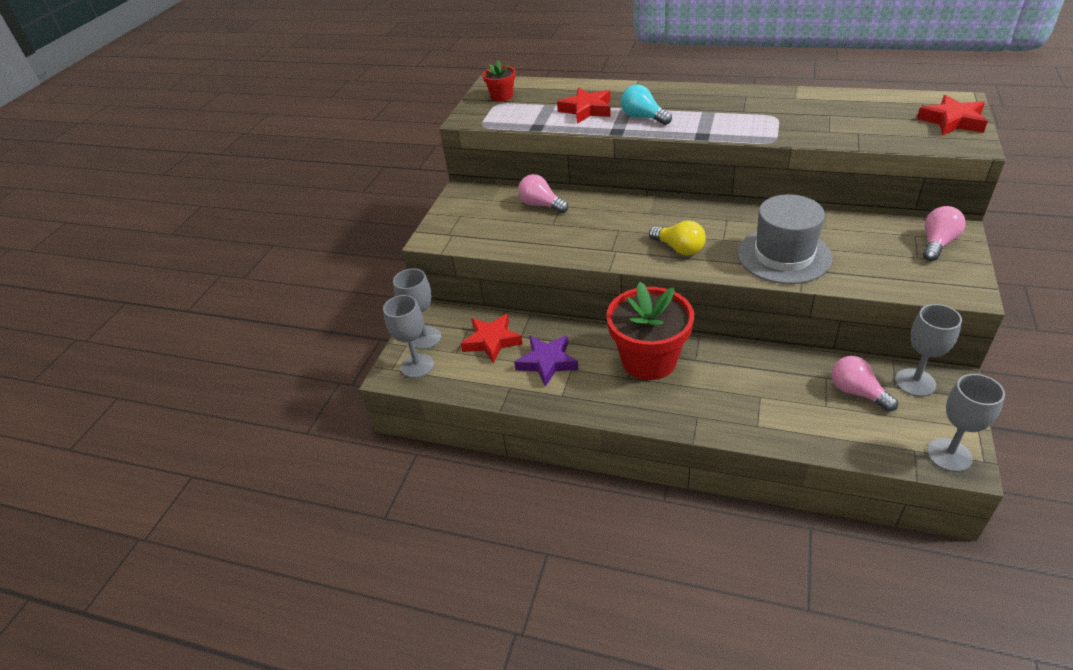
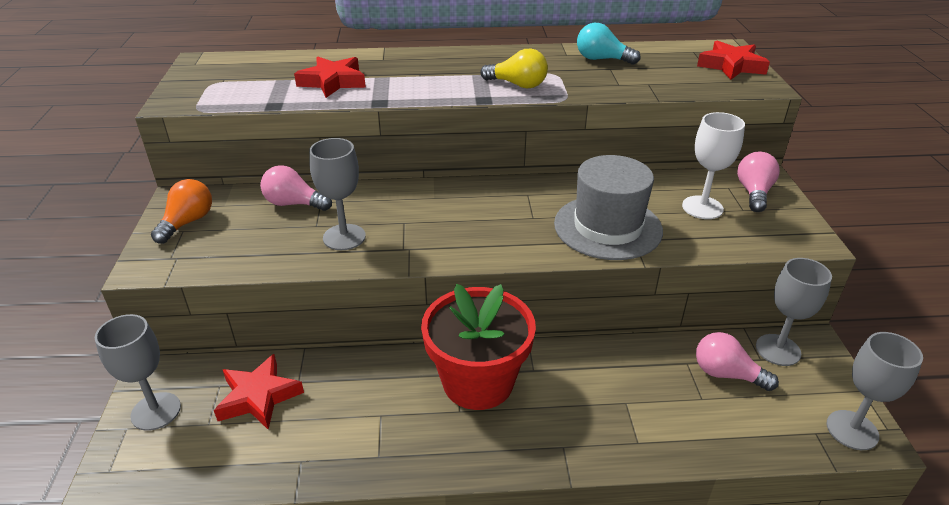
camera: 25 degrees left, 5 degrees down
grey goblet [383,295,434,378] -> grey goblet moved to [309,138,366,250]
red flower pot [483,60,516,102] -> none
purple star [514,335,578,387] -> none
turquoise light bulb [621,84,672,125] -> turquoise light bulb moved to [577,23,640,65]
yellow light bulb [649,220,706,256] -> yellow light bulb moved to [480,49,548,89]
none -> orange light bulb [151,179,212,244]
none -> white goblet [682,112,745,219]

